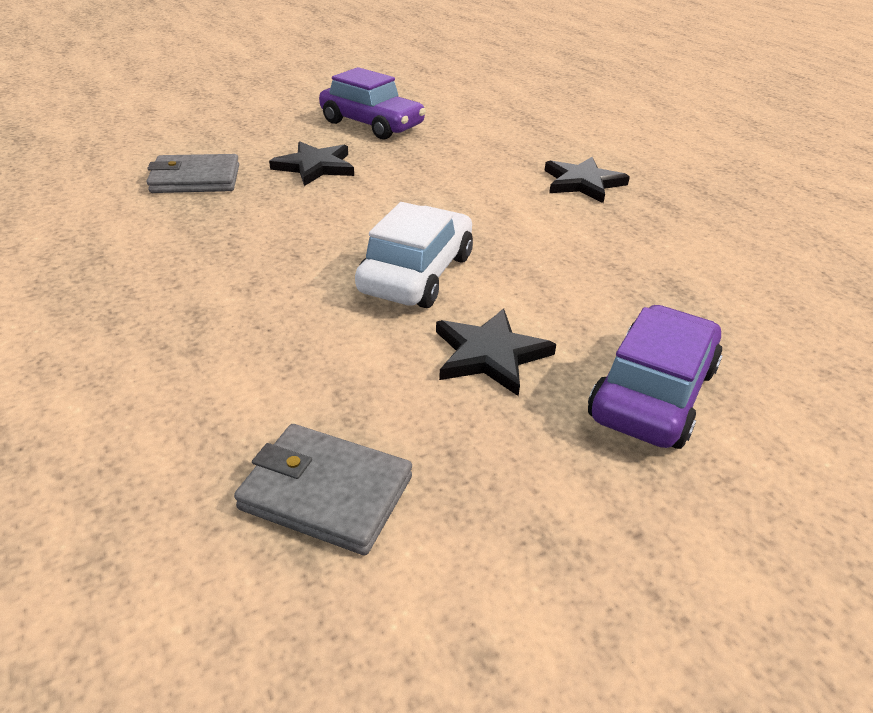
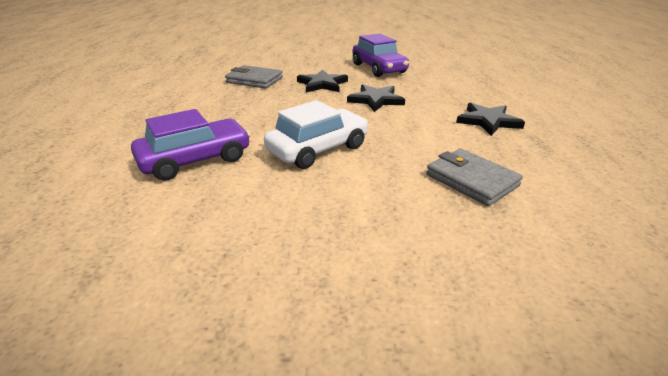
camera: 30 degrees right, 5 degrees down
grey wallet [234,424,412,555] -> grey wallet moved to [426,149,523,206]
black star [436,308,556,396] -> black star moved to [347,84,405,112]
purple car [588,305,723,449] -> purple car moved to [131,109,250,181]

